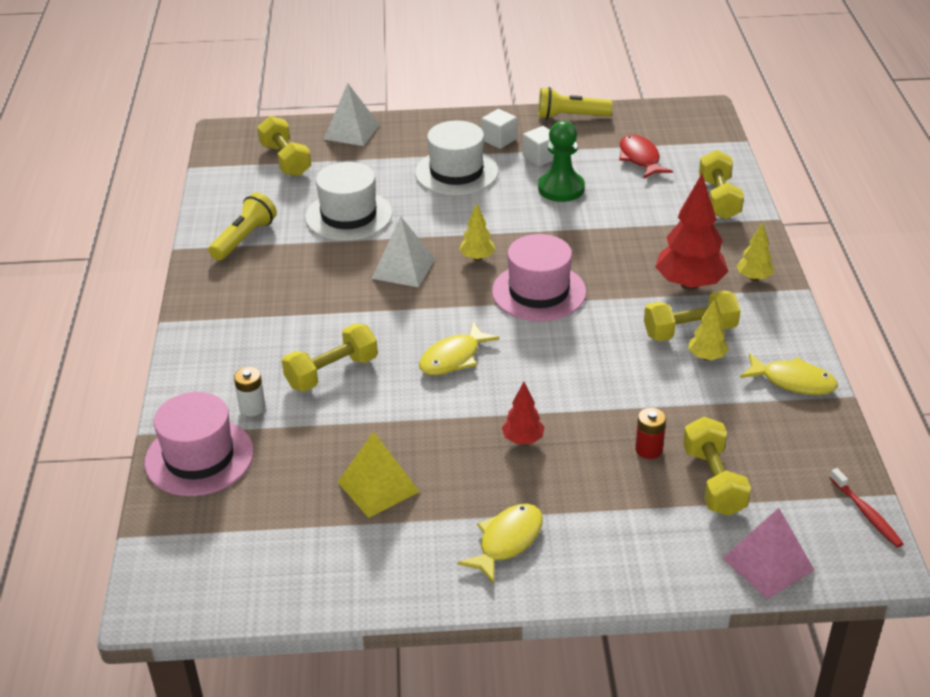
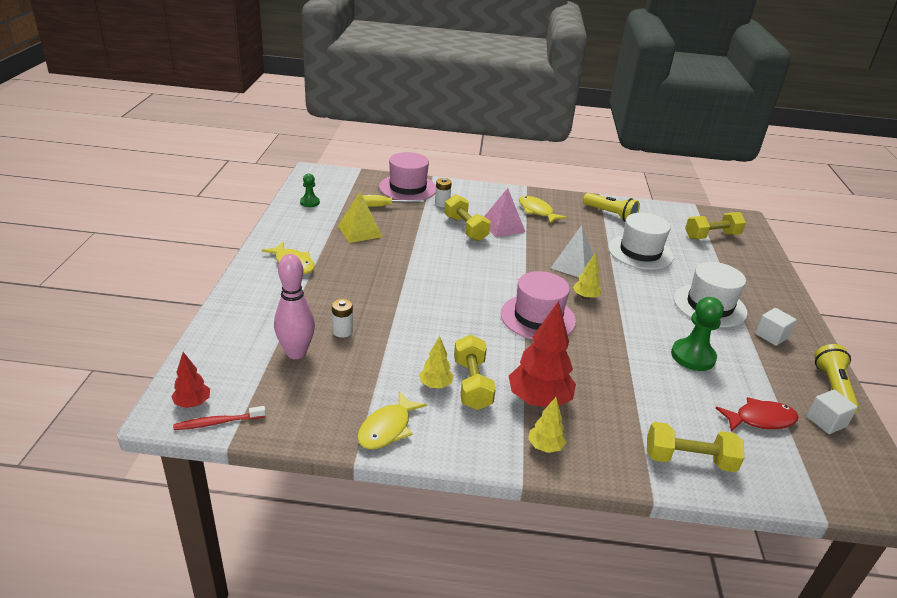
camera: 95 degrees right, 5 degrees down
white pyramid [324,83,380,146] -> none
yellow fish [419,322,500,375] -> yellow fish moved to [519,196,567,224]
red tree [502,382,545,444] -> red tree moved to [171,352,210,408]
white cube [523,126,554,167] -> white cube moved to [807,390,858,434]
red battery [635,408,666,459] -> white battery [332,299,353,338]
yellow dumbbell [683,417,751,516] -> pink bowling pin [274,254,315,359]
pink pyramid [722,508,814,599] -> pink pyramid moved to [484,188,525,237]
none -> green pawn [300,173,320,207]
none -> yellow screwdriver [363,195,424,207]

